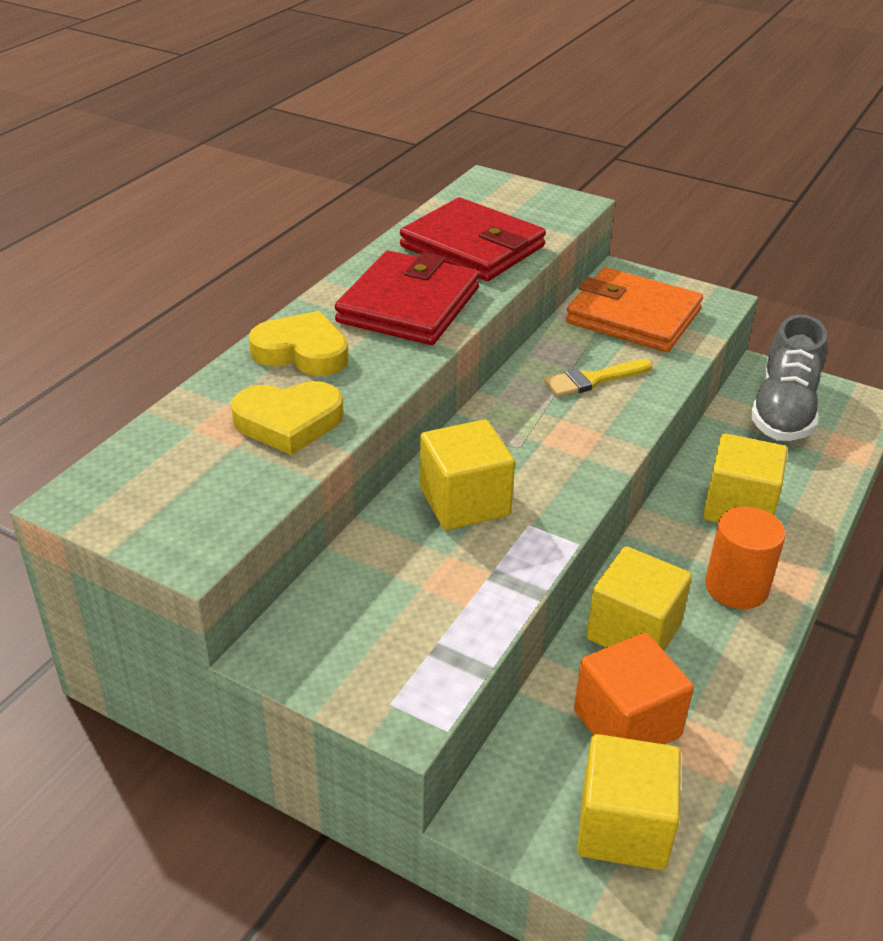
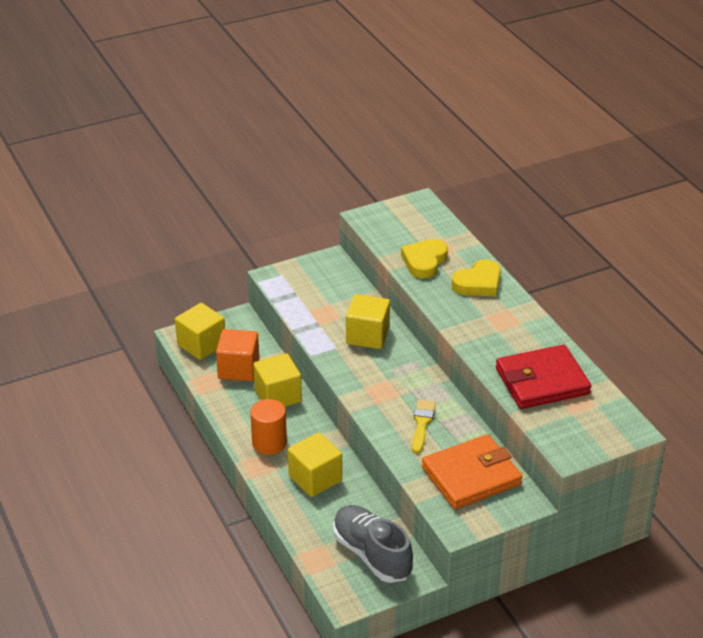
camera: 125 degrees right, 0 degrees up
red wallet [335,251,479,345] -> none

